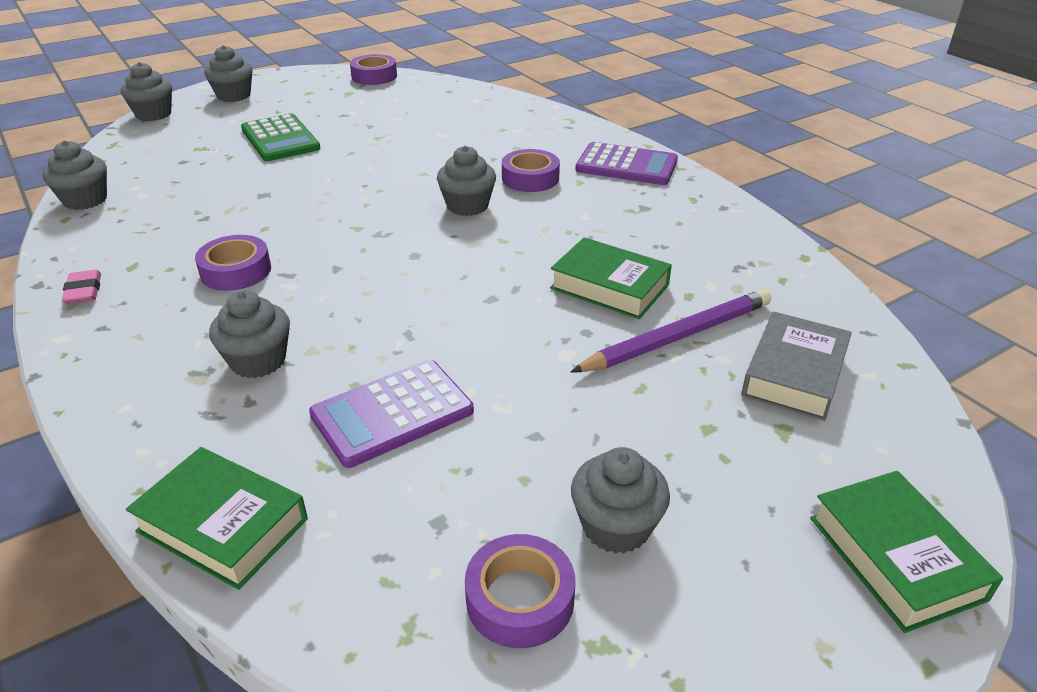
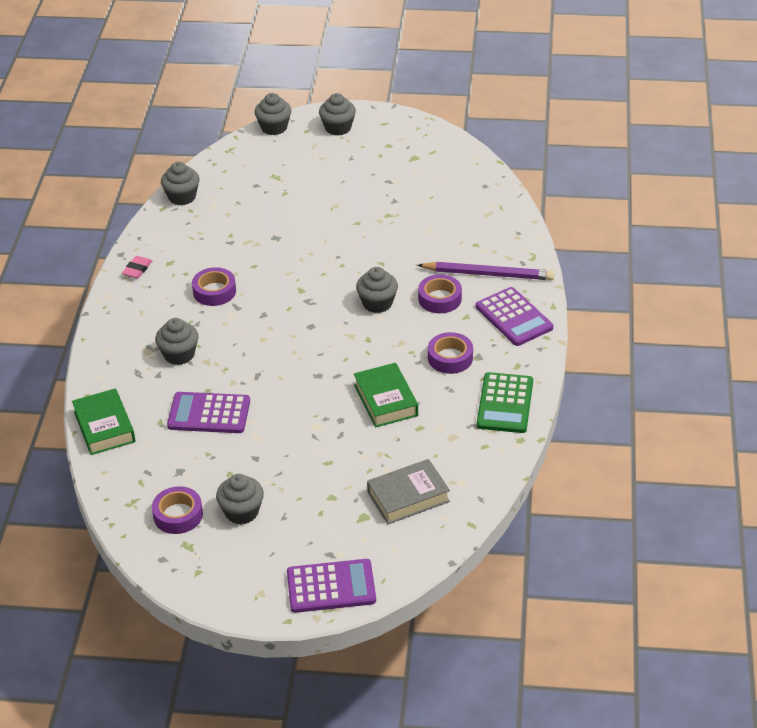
camera: 40 degrees right, 5 degrees up
green calculator [241,113,321,161] -> green calculator moved to [477,372,533,433]
purple tape [350,54,397,85] -> purple tape moved to [428,332,473,374]
purple pencil [571,289,771,372] -> purple pencil moved to [417,262,555,280]
green book [810,471,1003,633] -> purple calculator [287,559,376,613]

